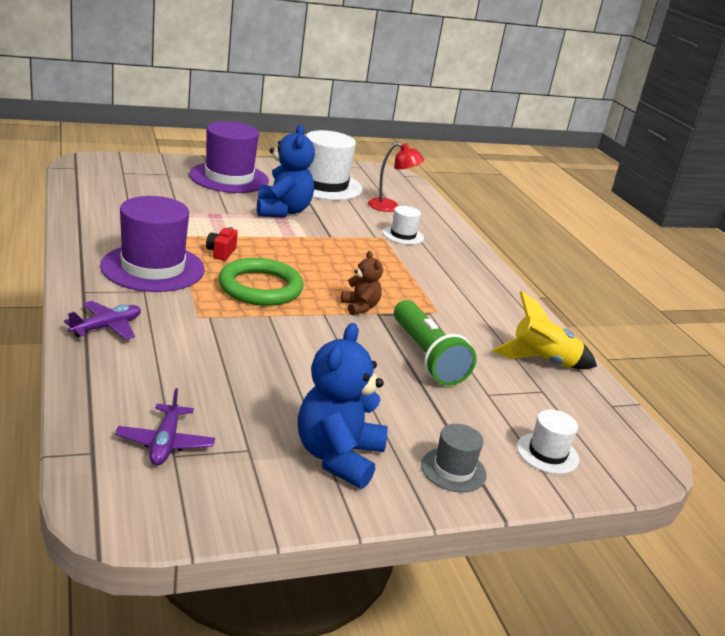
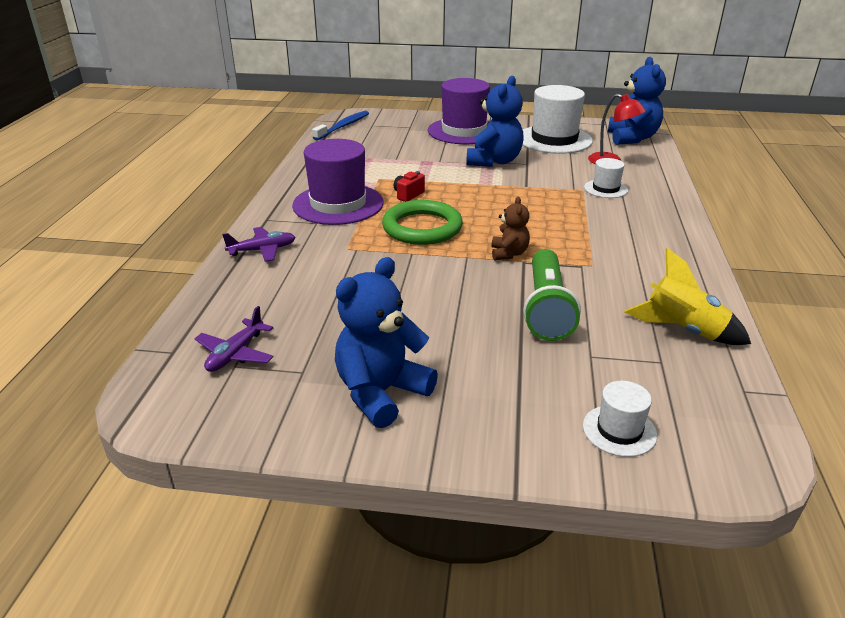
camera: 30 degrees right, 5 degrees up
grey hat [421,424,487,492] -> none
none -> blue toothbrush [312,111,369,140]
none -> blue teddy bear [608,57,666,145]

